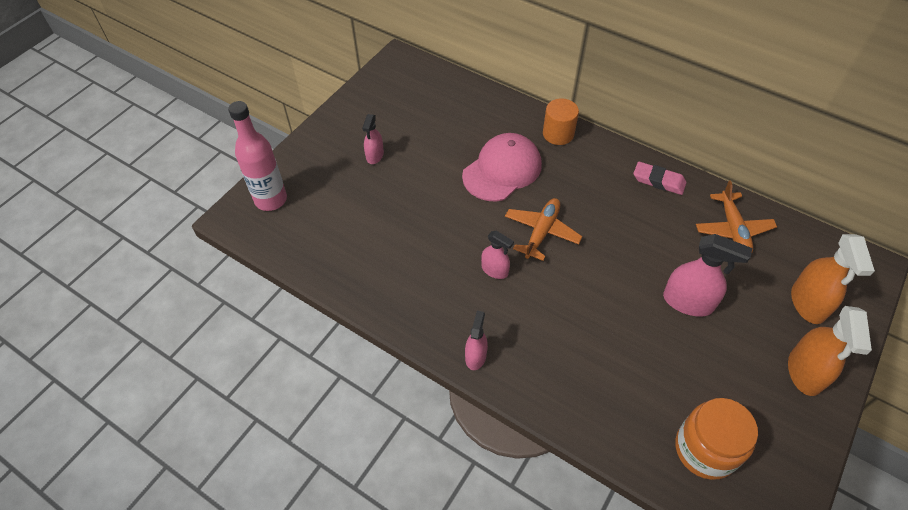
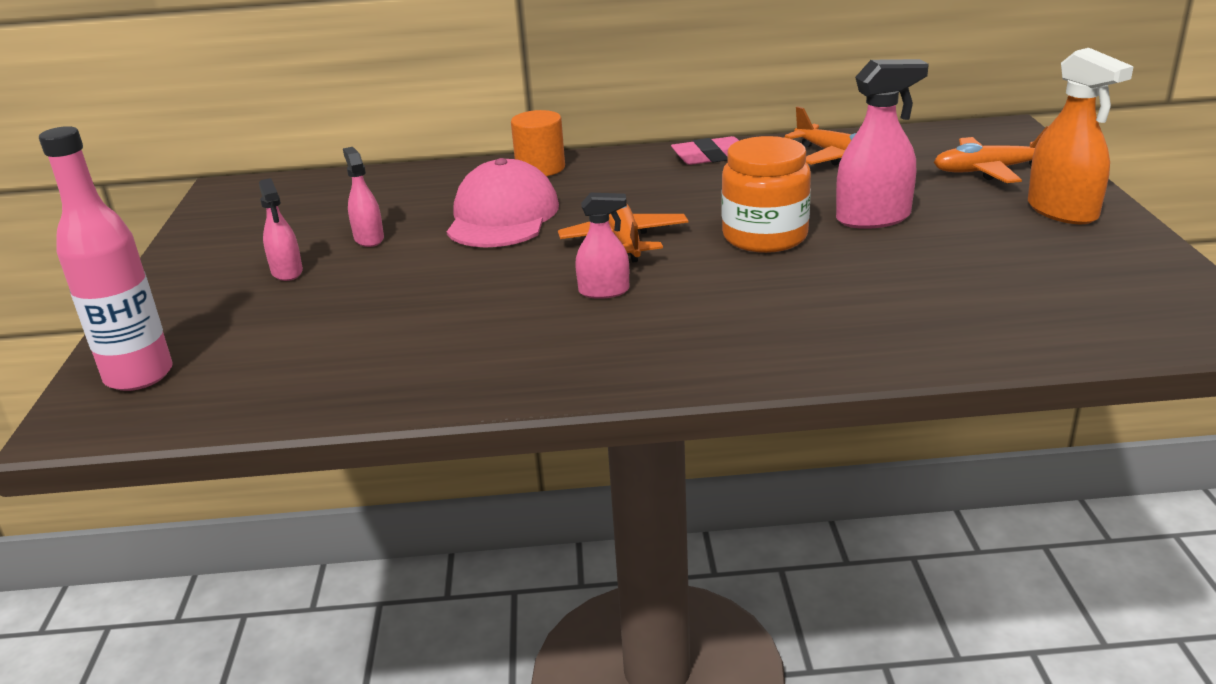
camera: 35 degrees left, 25 degrees down
pink spray bottle [465,311,488,370] -> pink spray bottle moved to [343,147,384,247]
orange jar [676,398,758,480] -> orange jar moved to [722,136,811,253]
orange spray bottle [791,234,875,324] -> orange plane [934,126,1049,183]

